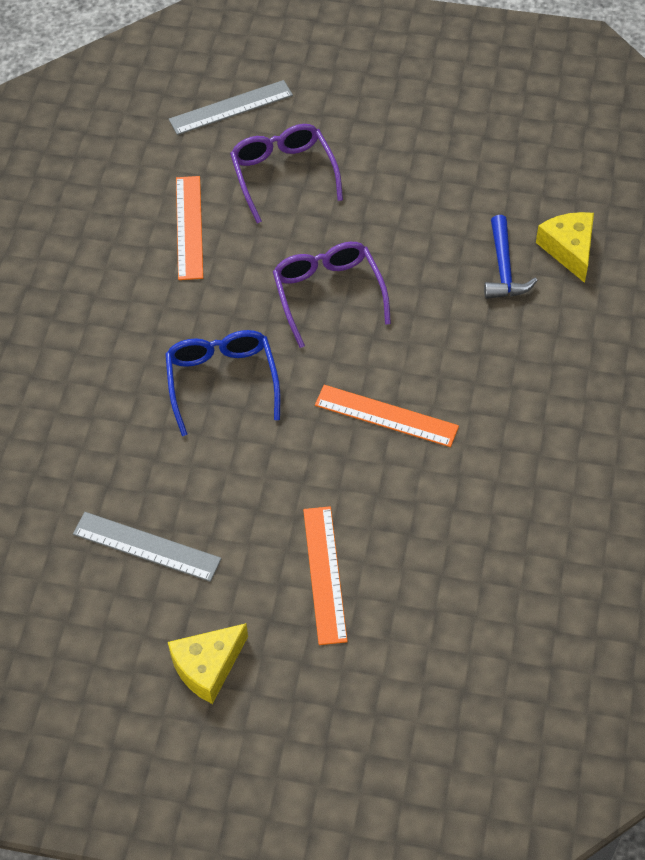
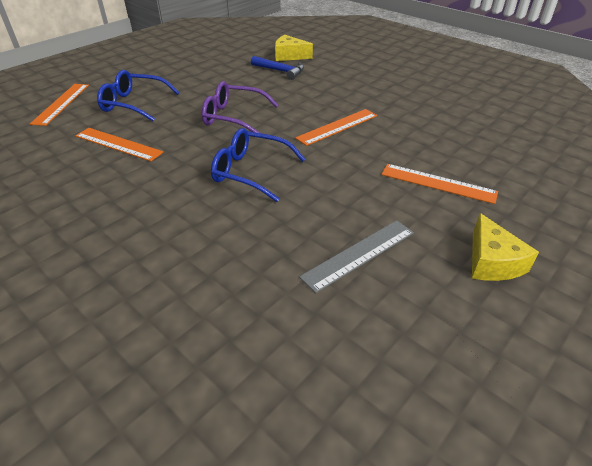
camera: 60 degrees left, 15 degrees down
grey ruler [169,80,293,135] -> orange ruler [30,84,89,126]
purple glasses [230,124,343,223] -> blue glasses [97,70,180,121]

